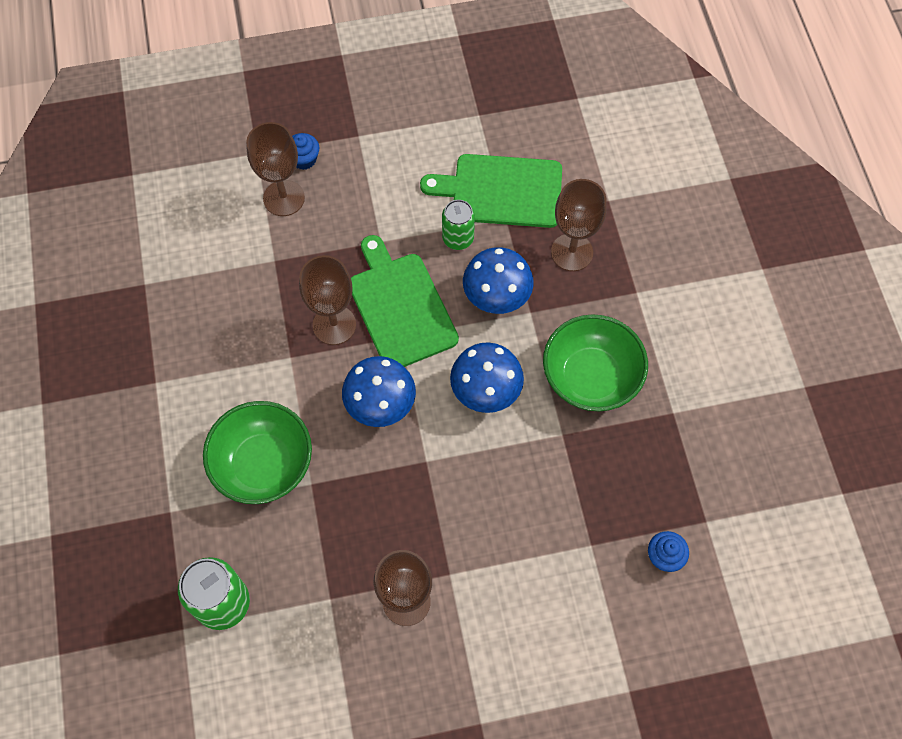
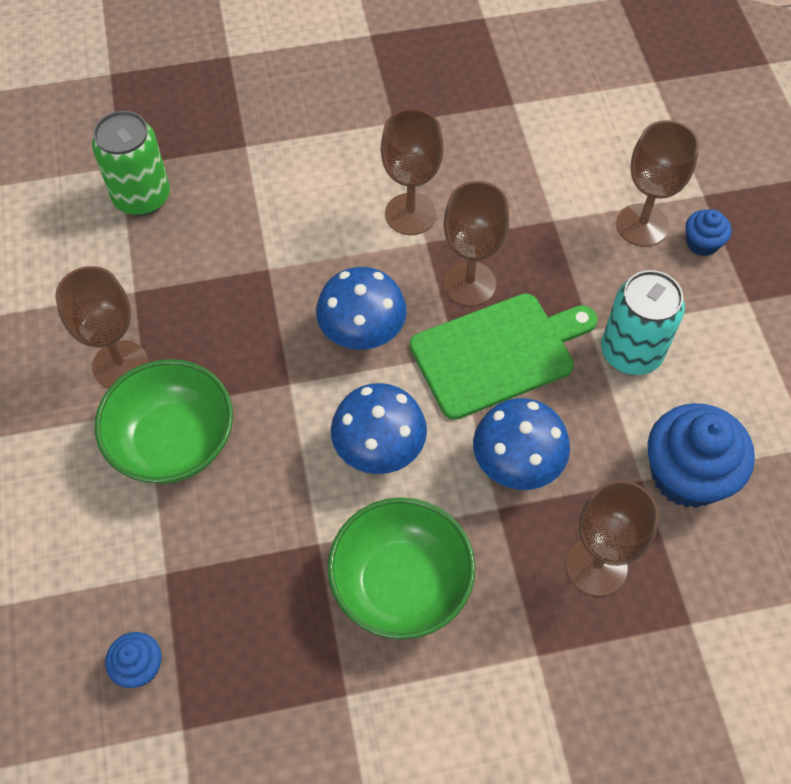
camera: 90 degrees right, 5 degrees down
green bowl [203,401,312,504] -> green bowl moved to [95,359,233,484]
green cutting board [420,154,562,228] -> blue cupcake [648,403,755,508]
green can [442,200,475,250] -> none
none -> brown goblet [381,109,444,235]
none -> turquoise can [601,270,685,375]

